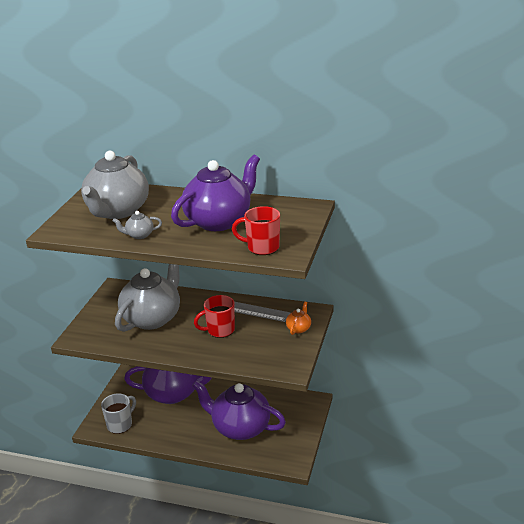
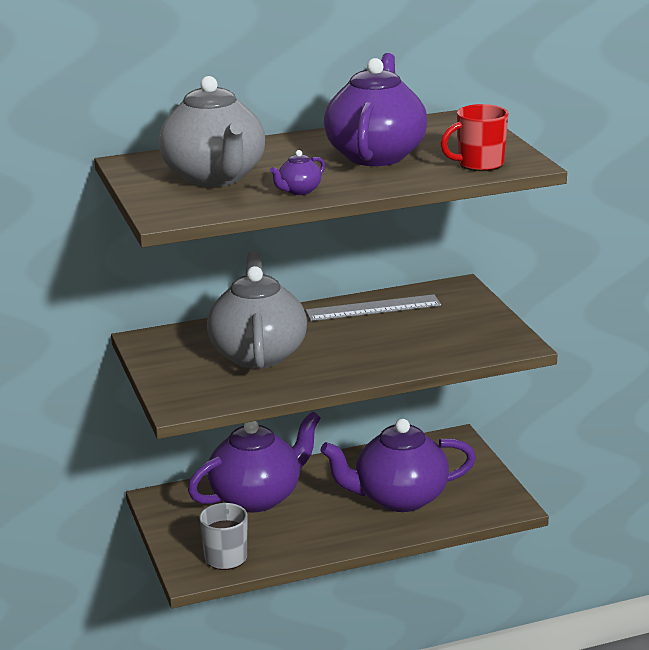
camera: 35 degrees left, 5 degrees down
grey teapot [113,211,162,239] -> purple teapot [270,150,325,195]
red mug [194,295,235,338] -> none
orange teapot [286,302,311,335] -> none

